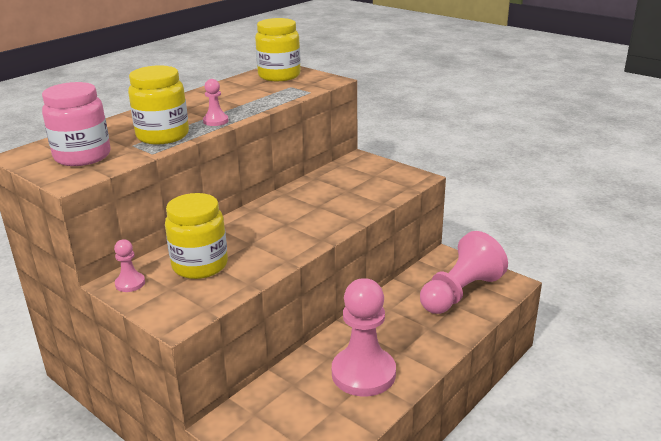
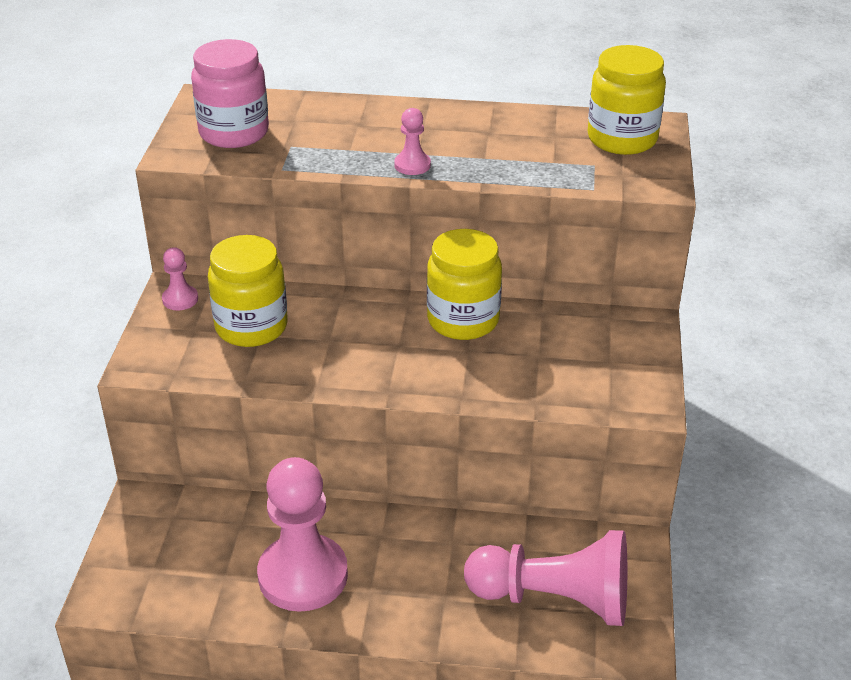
camera: 55 degrees right, 10 degrees up
yellow jar [128,65,189,145] -> yellow jar moved to [427,229,502,340]

